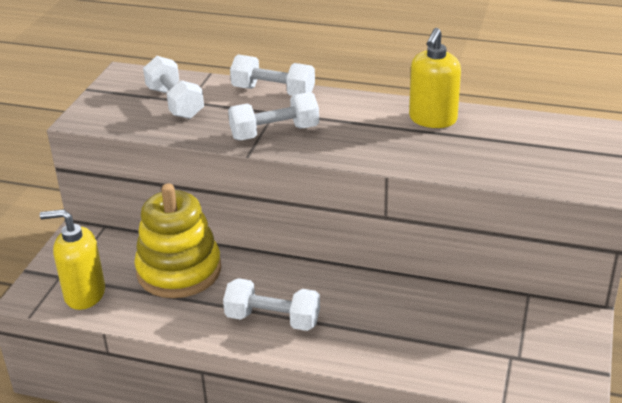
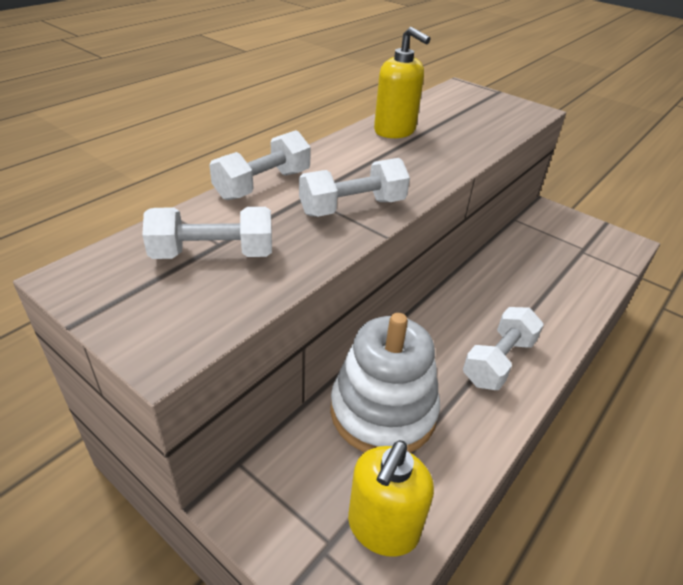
camera: 70 degrees left, 5 degrees up
yellow stacking toy [134,184,221,298] -> white stacking toy [330,313,440,453]
white dumbbell [228,92,319,140] -> white dumbbell turned 60 degrees clockwise [299,158,410,217]

